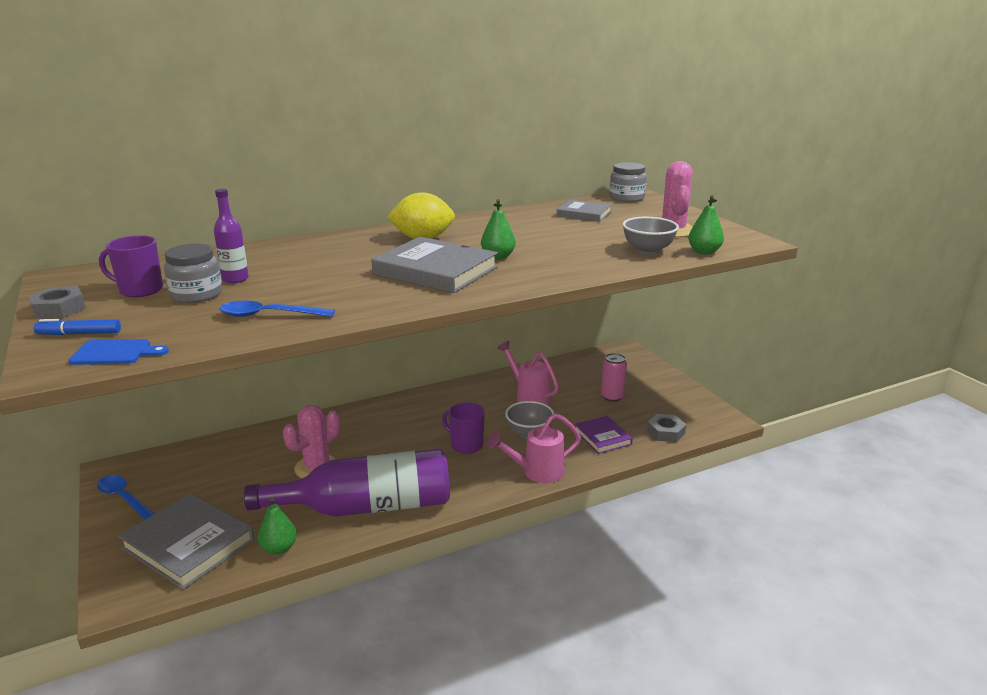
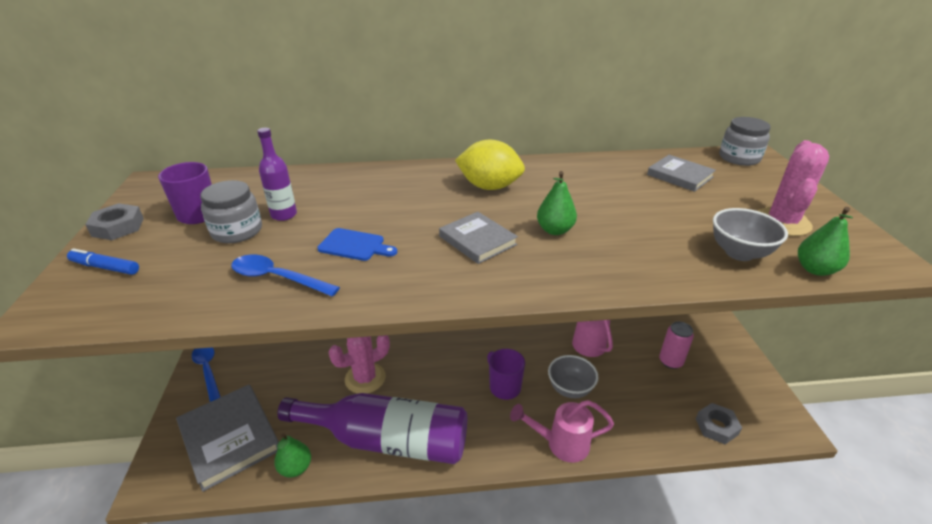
camera: 20 degrees right, 10 degrees up
blue cutting board [68,339,169,365] -> blue cutting board moved to [317,228,397,261]
grey book [371,237,498,293] -> grey book [439,212,518,264], size x0.57
purple book [575,416,633,454] -> none

